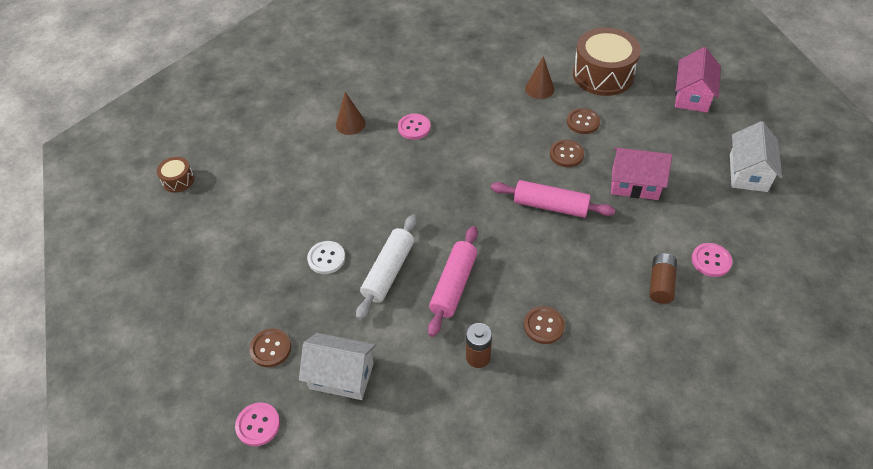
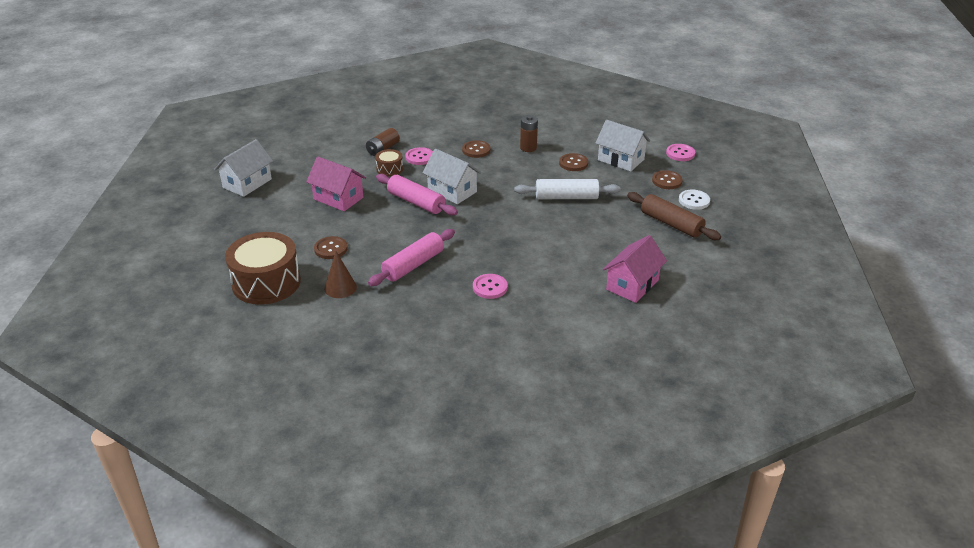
camera: 160 degrees left, 15 degrees down
brown drum [157,157,194,193] -> brown drum moved to [375,149,403,177]
white button [307,241,345,274] -> white button moved to [679,190,710,210]
brown cone [336,92,365,135] -> none
white rolling pin [356,214,417,320] -> white rolling pin turned 45 degrees clockwise [514,179,621,199]
pink rolling pin [428,226,478,337] -> pink rolling pin moved to [368,229,455,286]
brown button [550,140,584,167] -> brown button moved to [559,153,588,171]
pink house [675,47,721,112] -> pink house moved to [603,235,667,303]
pink button [692,243,732,277] -> pink button moved to [405,147,433,165]
none -> white house [423,149,481,204]
none -> brown rolling pin [627,192,721,240]

